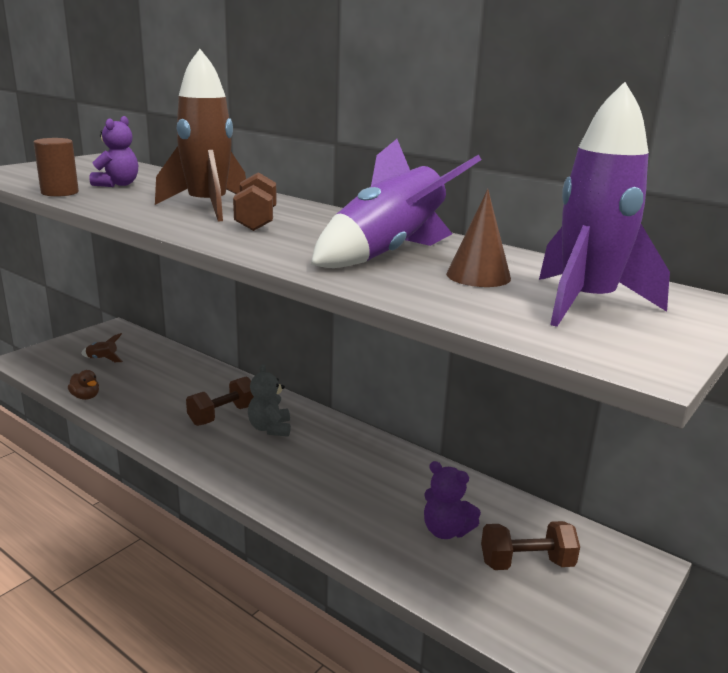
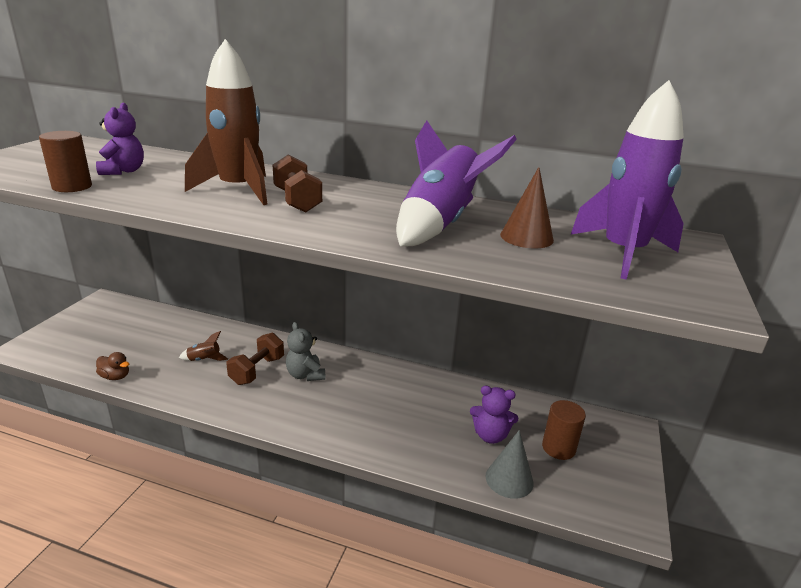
camera: 20 degrees left, 5 degrees up
brown rocket [81,333,123,362] -> brown rocket moved to [179,331,228,361]
brown dumbbell [481,521,580,570] -> brown cylinder [542,400,586,460]
none -> grey cone [486,430,534,499]

